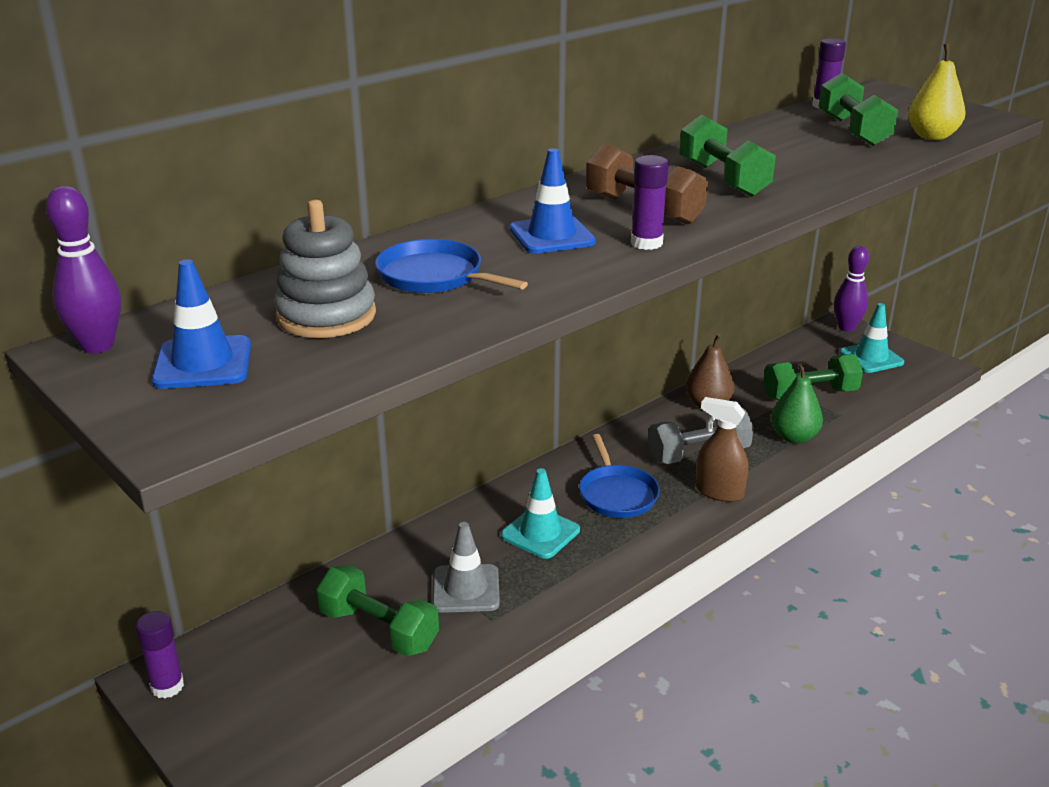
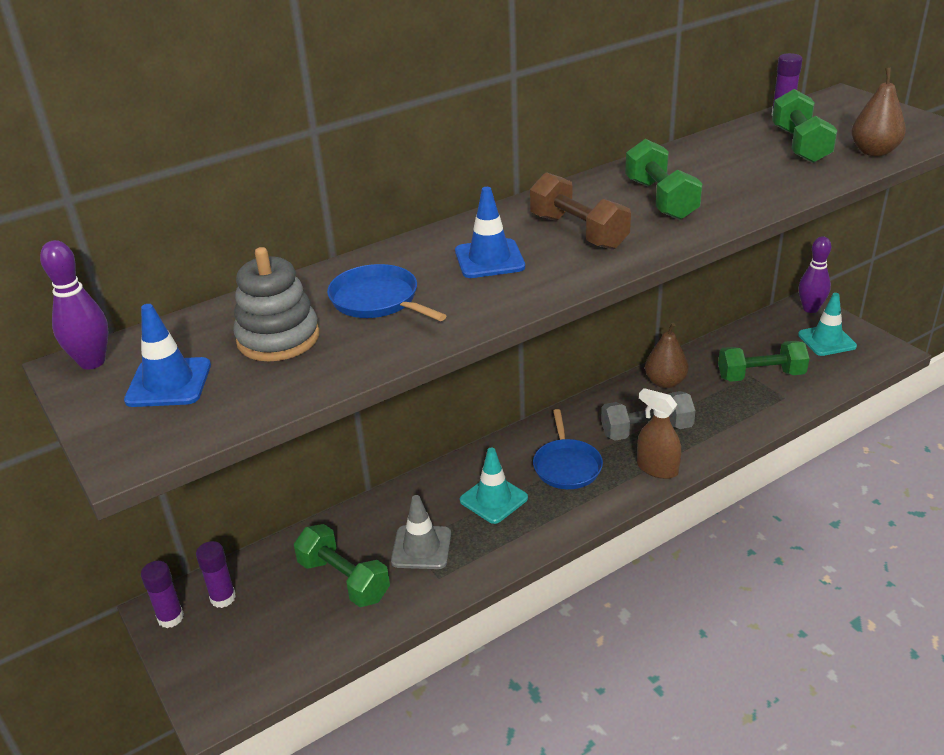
camera: 10 degrees right, 5 degrees up
purple glue stick [631,155,669,250] -> purple glue stick moved to [196,541,236,608]
green pear [771,363,823,444] -> none
yellow pear [908,44,966,140] -> brown pear [851,67,906,156]

